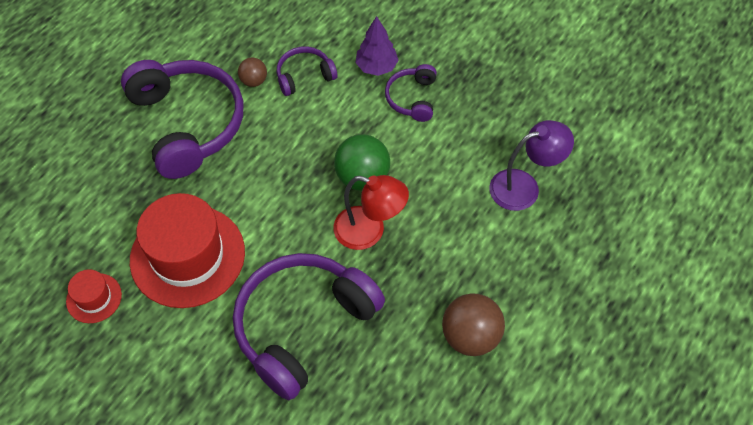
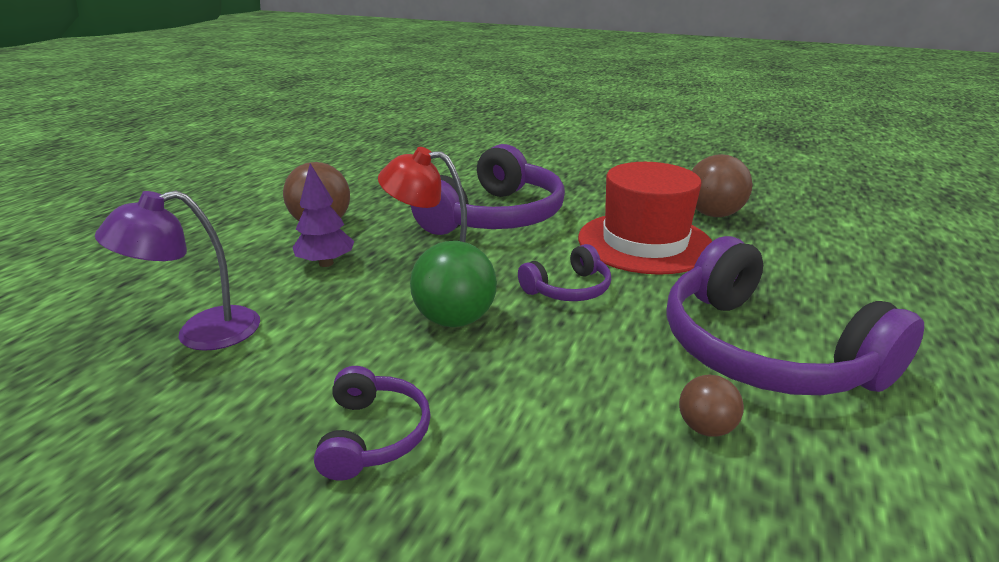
camera: 170 degrees right, 30 degrees down
red hat [66,269,122,323] -> brown ball [692,154,753,217]
purple headphones [277,47,338,96] -> purple headphones moved to [518,244,611,301]
purple tree [355,16,399,76] -> purple tree moved to [292,163,354,267]

